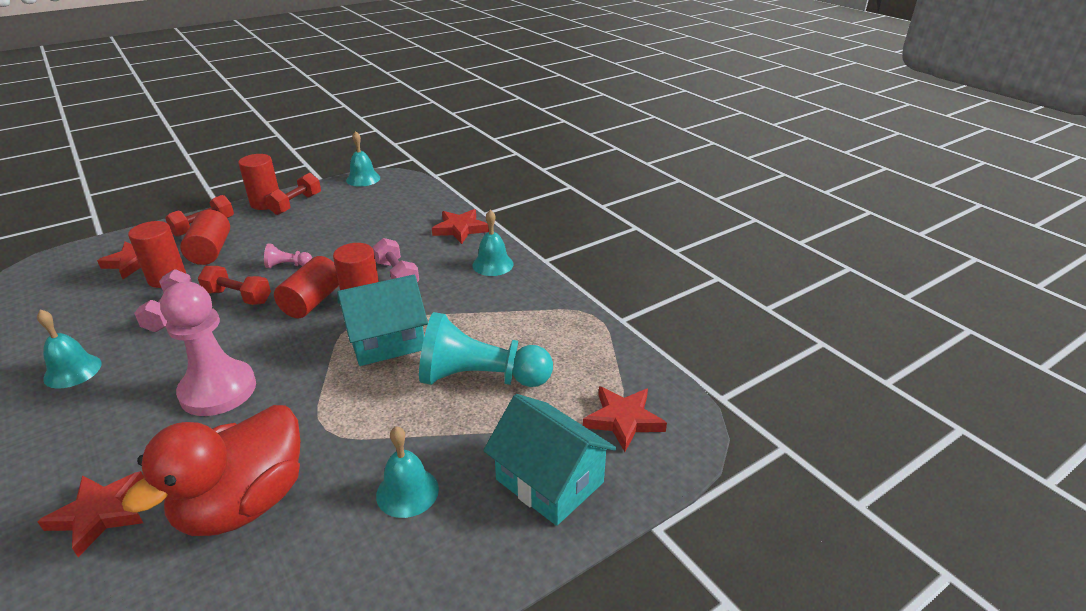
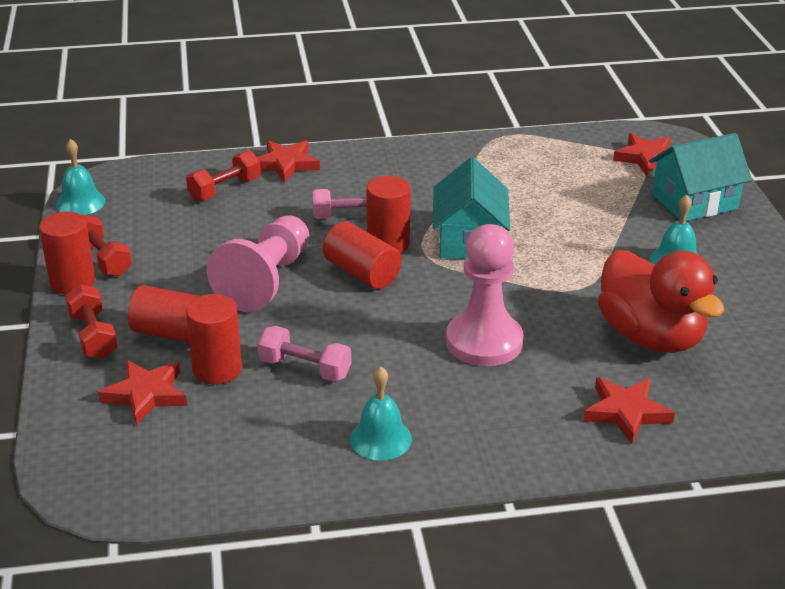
camera: 65 degrees left, 0 degrees up
red dumbbell [198,266,271,305] -> red dumbbell moved to [186,150,261,202]
pink pawn [264,243,312,268] -> pink pawn [207,215,309,312], size x2.32
turquoise pawn [419,312,553,387] -> none
turquoise bell [472,210,514,276] -> none

